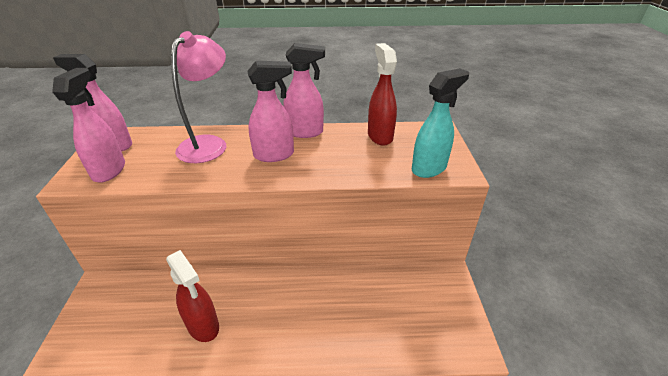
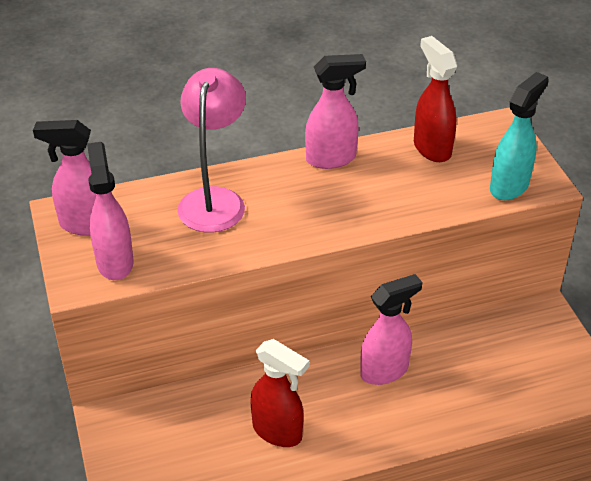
camera: 15 degrees left, 5 degrees up
pink spray bottle [247,61,294,162] -> pink spray bottle moved to [360,274,422,385]

